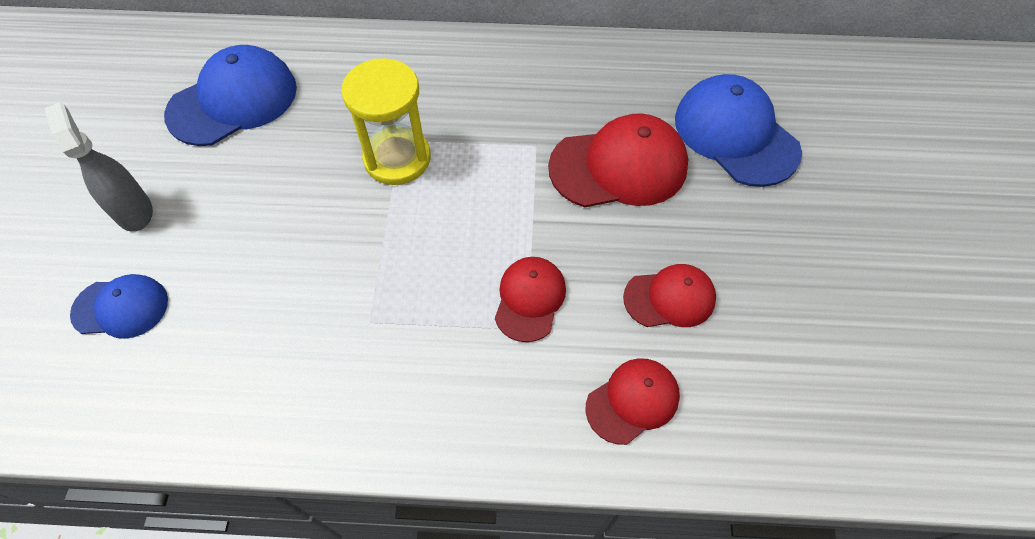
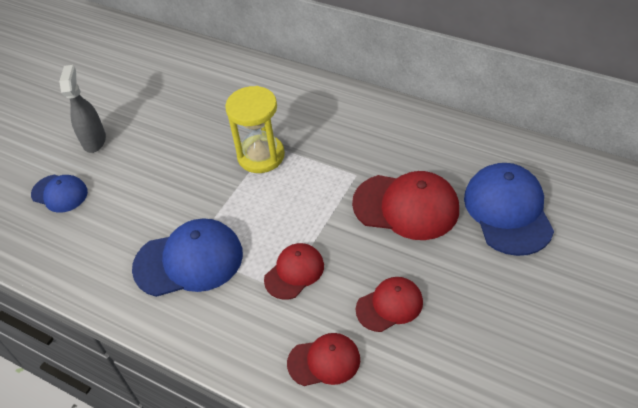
camera: 30 degrees right, 10 degrees down
blue cap [164,45,297,146] -> blue cap moved to [132,219,243,297]
red cap [623,264,716,327] -> red cap turned 45 degrees counterclockwise [356,277,423,332]

